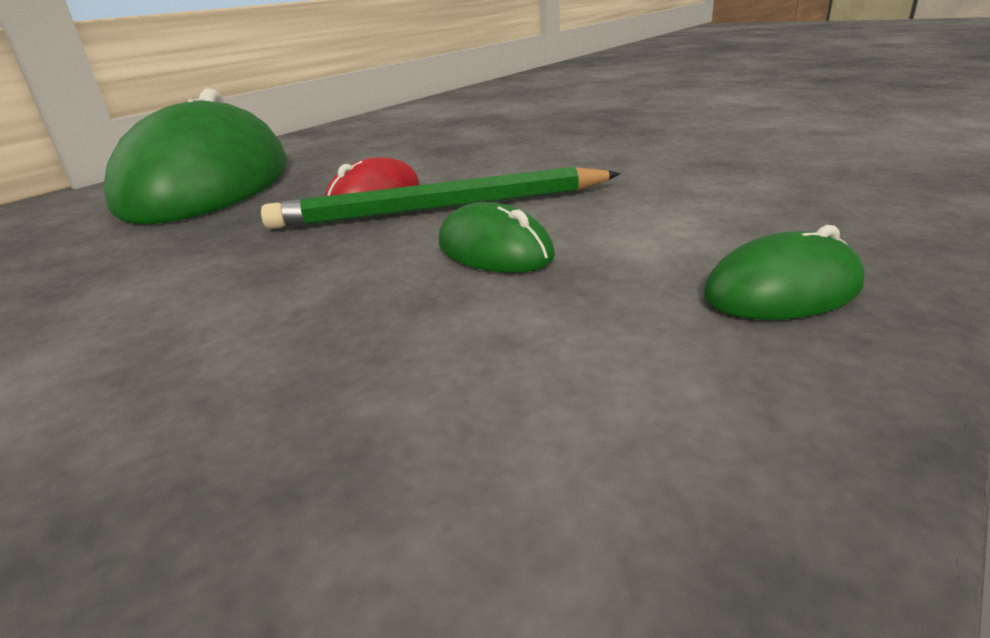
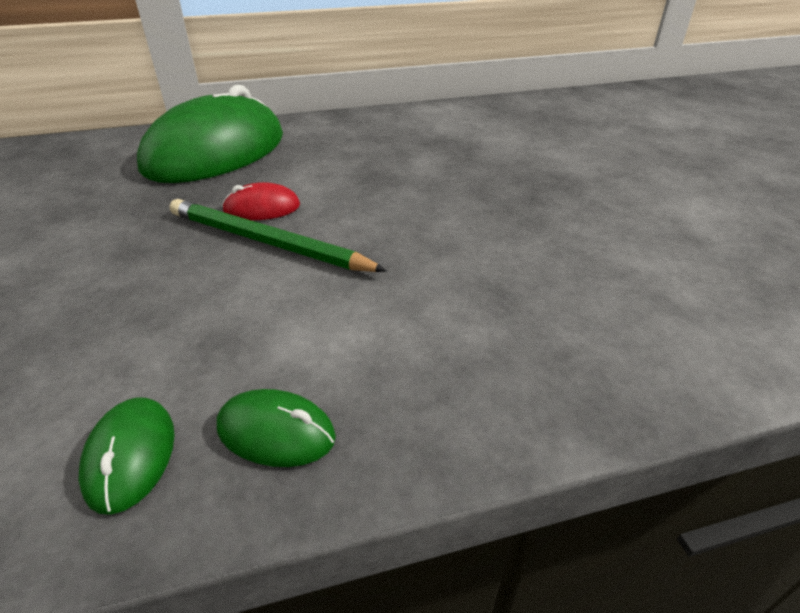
camera: 35 degrees right, 10 degrees up
green mouse [439,202,555,273] -> green mouse moved to [78,397,175,515]

